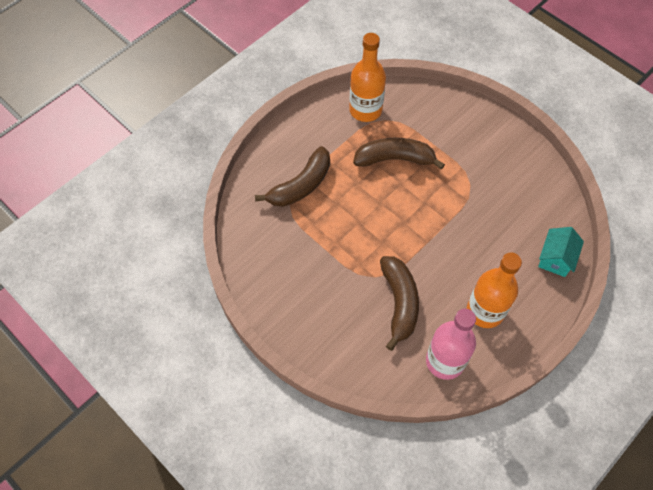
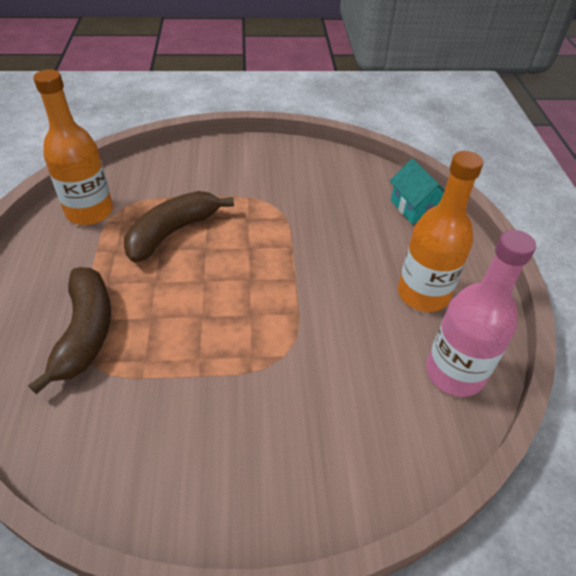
camera: 50 degrees left, 15 degrees down
brown banana [380,256,419,351] -> none

